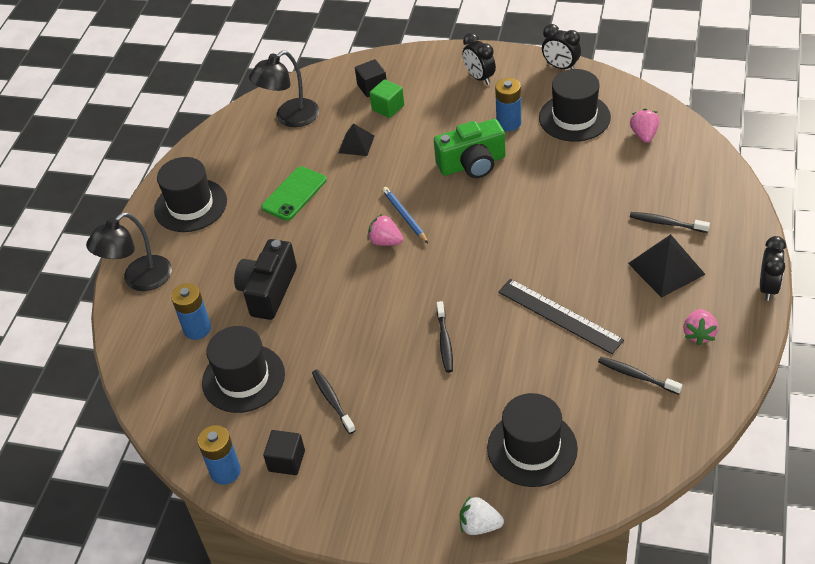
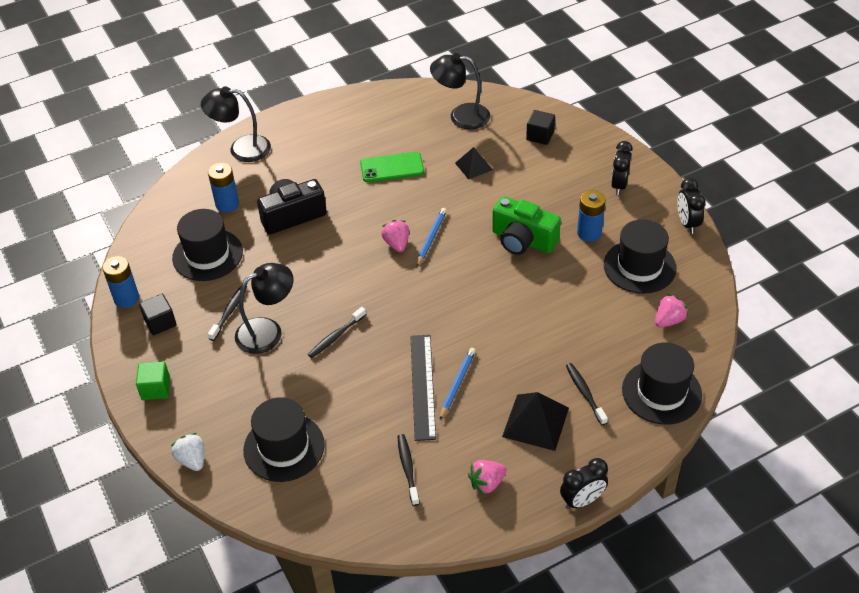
camera: 45 degrees right, 0 degrees up
black hat [154,157,227,232] -> black hat moved to [622,343,702,425]
green cube [370,79,404,118] -> green cube moved to [136,361,170,400]
none -> black lamp [235,263,293,354]
none -> blue pencil [440,348,476,420]

